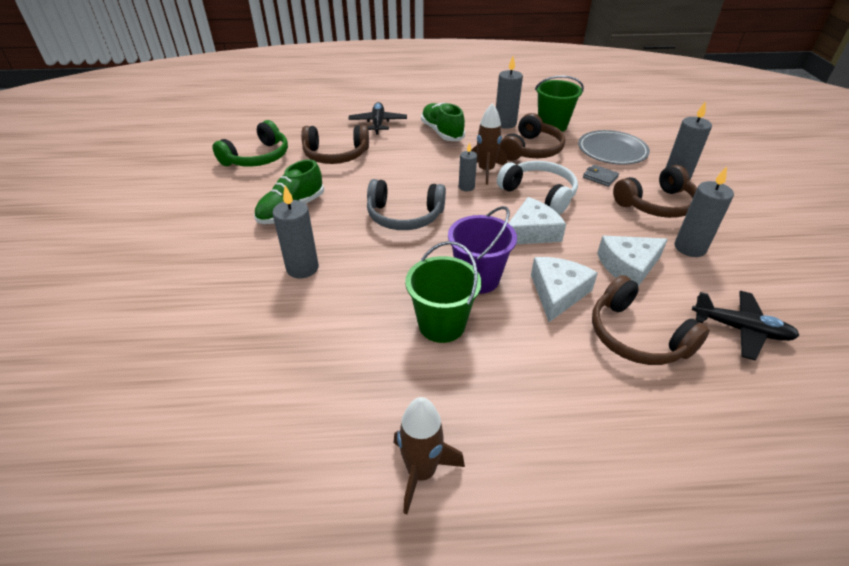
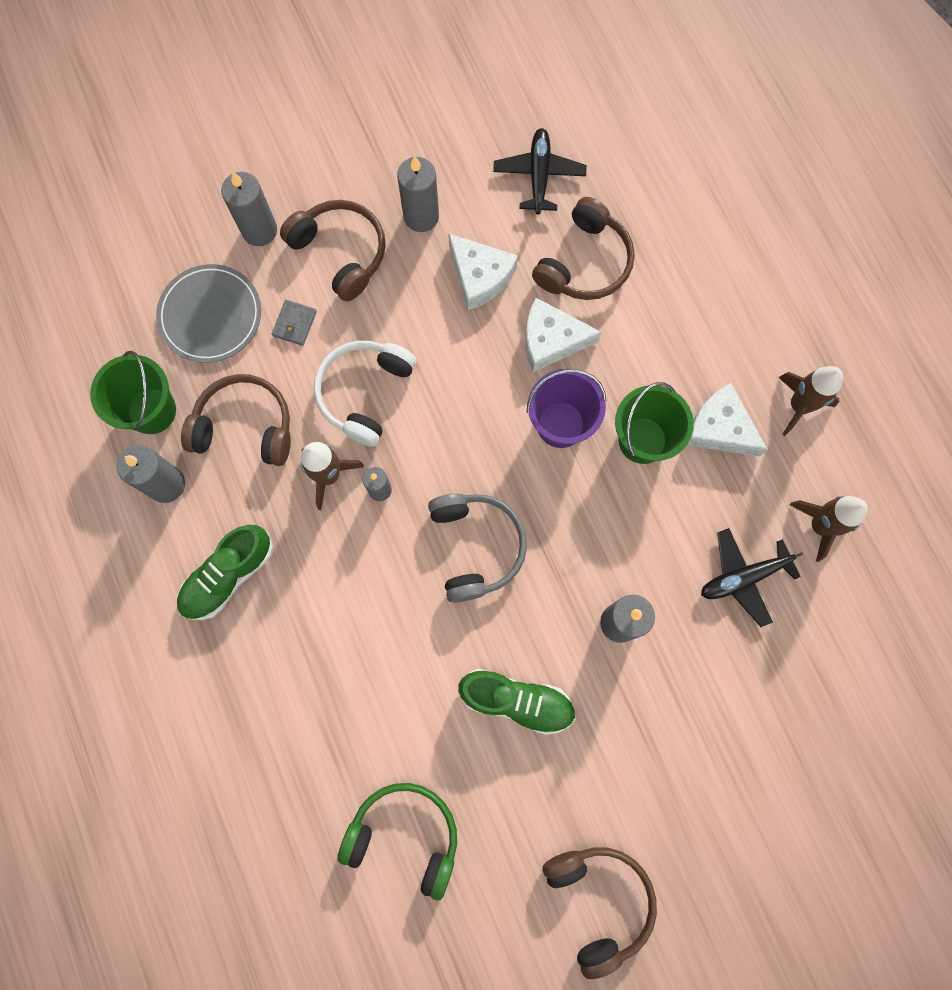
camera: 110 degrees left, 35 degrees up
brown headphones [301,125,369,164] -> brown headphones moved to [543,847,657,979]
black plane [348,102,407,135] -> black plane moved to [701,528,803,627]
white cheese [508,197,566,244] -> white cheese moved to [687,383,768,457]
none -> brown rocket [790,496,867,562]

